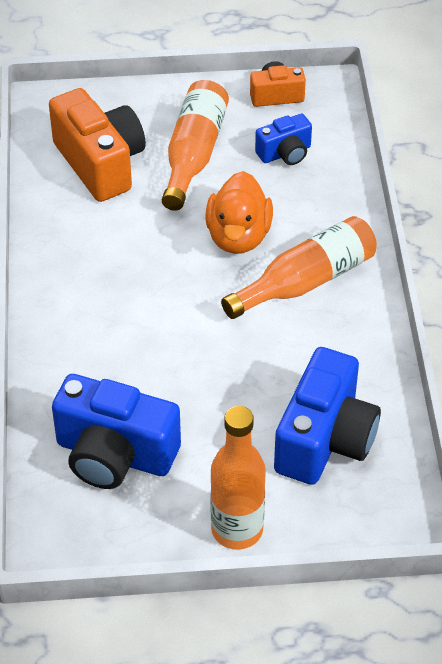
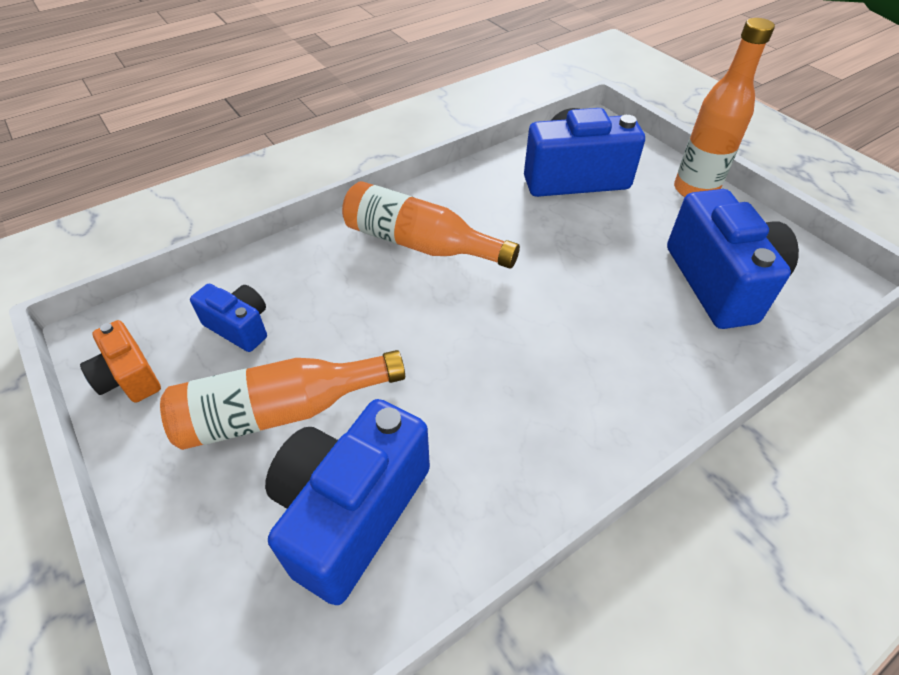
camera: 120 degrees left, 0 degrees up
orange camera [49,88,146,202] -> blue camera [265,399,430,605]
orange duck [205,171,273,254] -> none

